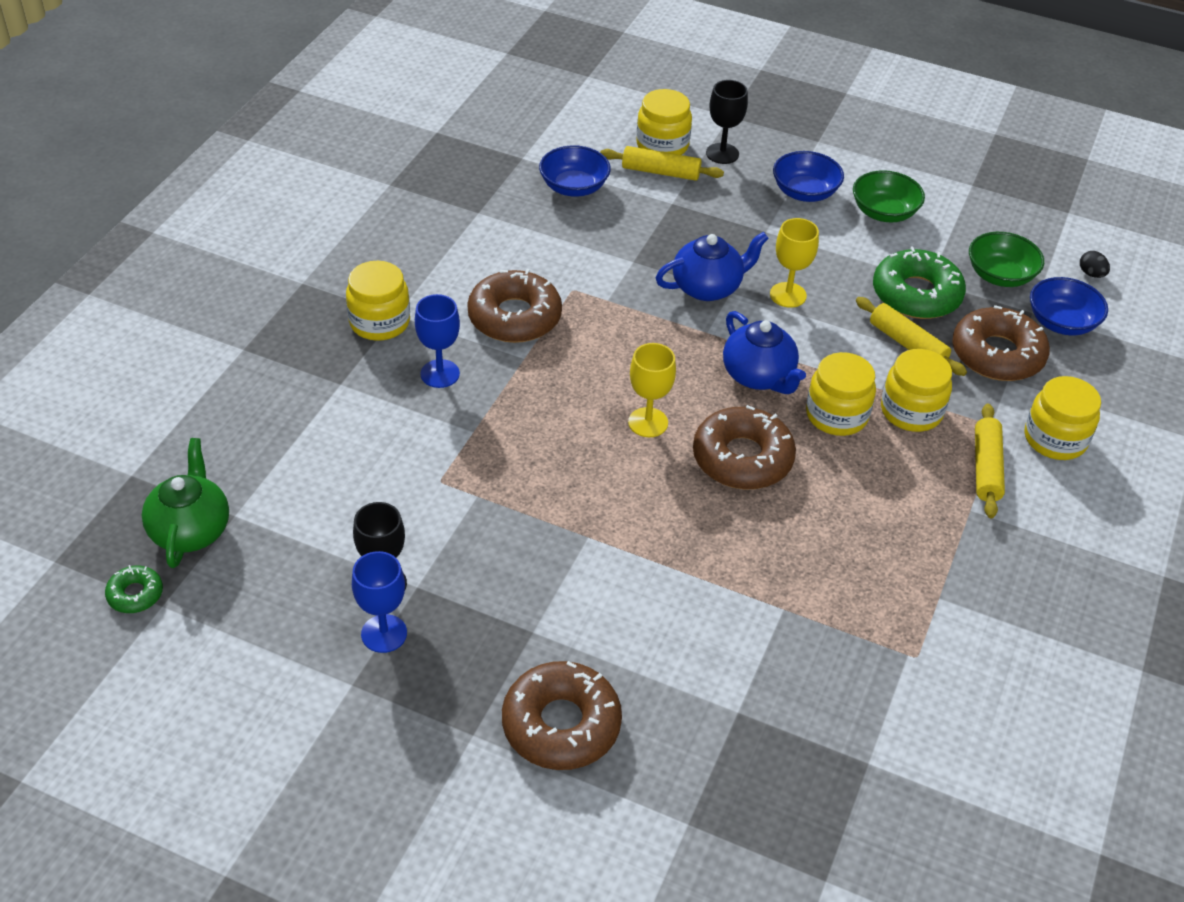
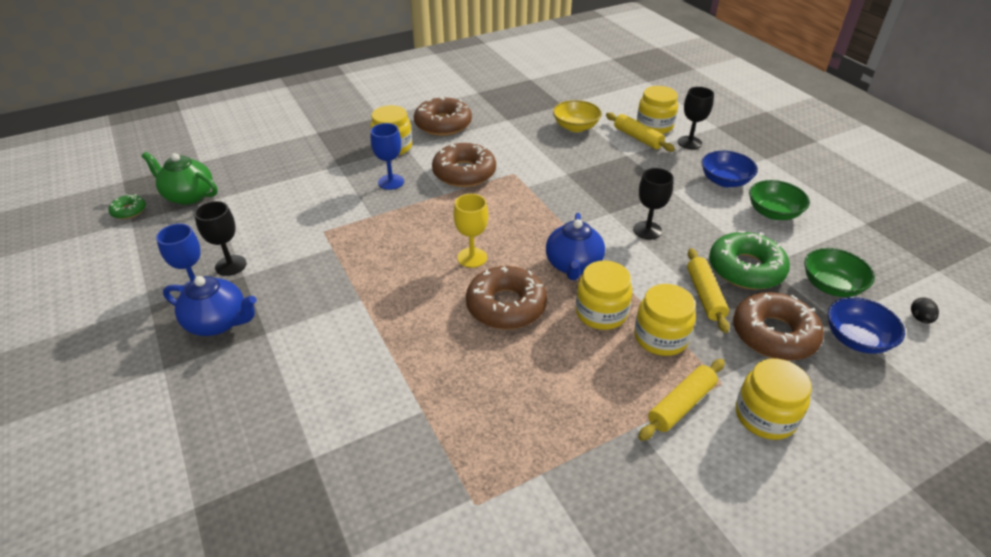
camera: 40 degrees right, 5 degrees down
green teapot [142,438,229,568] -> green teapot turned 105 degrees counterclockwise [142,152,218,205]
brown donut [502,661,622,770] -> brown donut moved to [414,97,472,136]
blue bowl [539,145,611,197] -> yellow bowl [553,100,602,132]
blue teapot [656,232,769,301] -> blue teapot moved to [163,276,256,336]
yellow goblet [770,218,819,308] -> black goblet [633,168,674,239]

